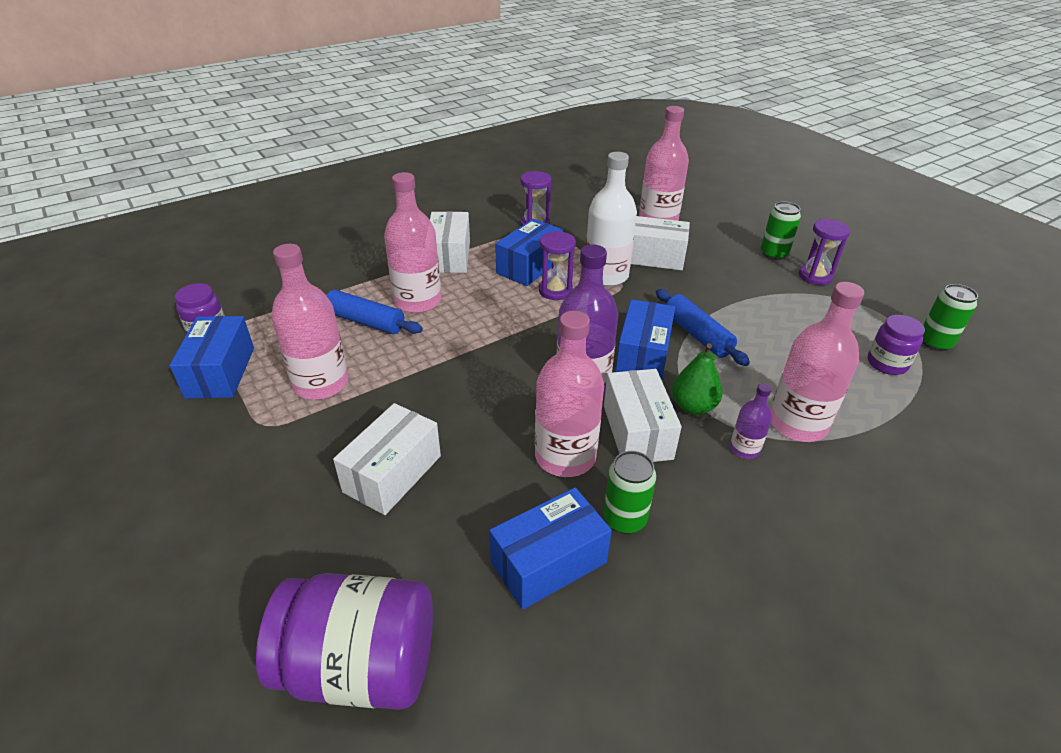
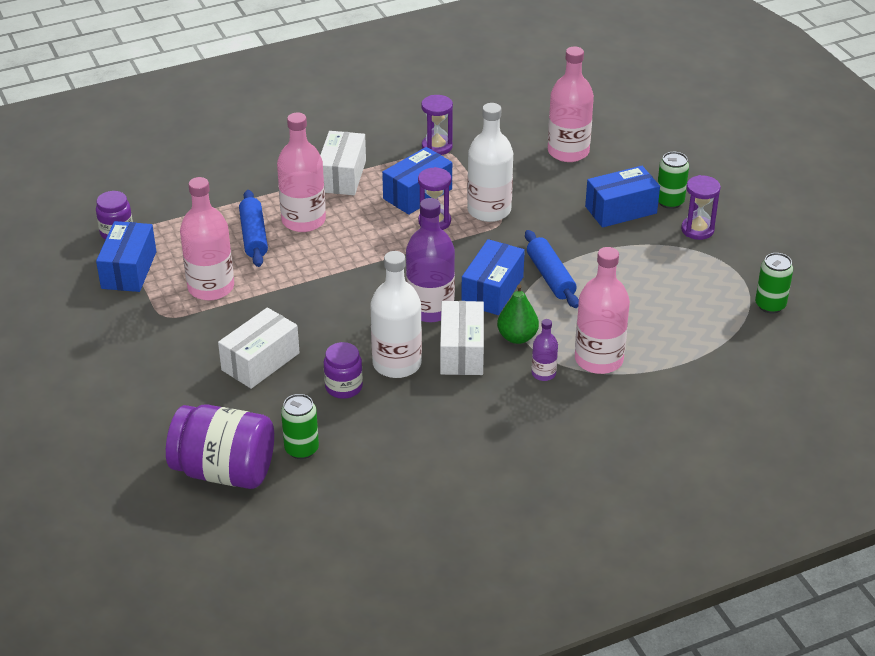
camera: 10 degrees right, 0 degrees up
blue rolling pin [326,290,423,334] -> blue rolling pin turned 45 degrees clockwise [239,190,268,267]
blue box [489,487,612,610] -> blue box moved to [585,166,660,228]
pink bottle [535,311,604,477] -> white bottle [370,251,422,378]
green can [603,451,657,534] -> green can moved to [281,394,319,459]
white box [631,216,690,270] -> none
purple jar [868,315,925,375] -> purple jar moved to [324,342,363,399]

